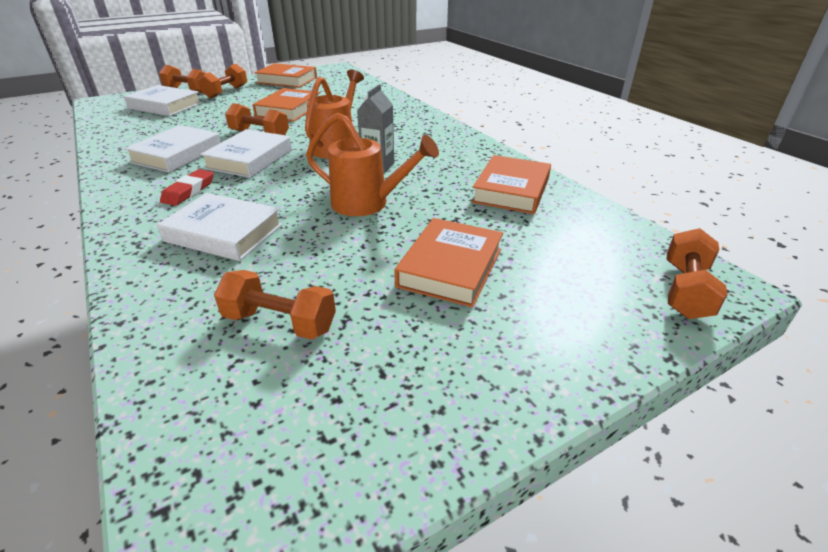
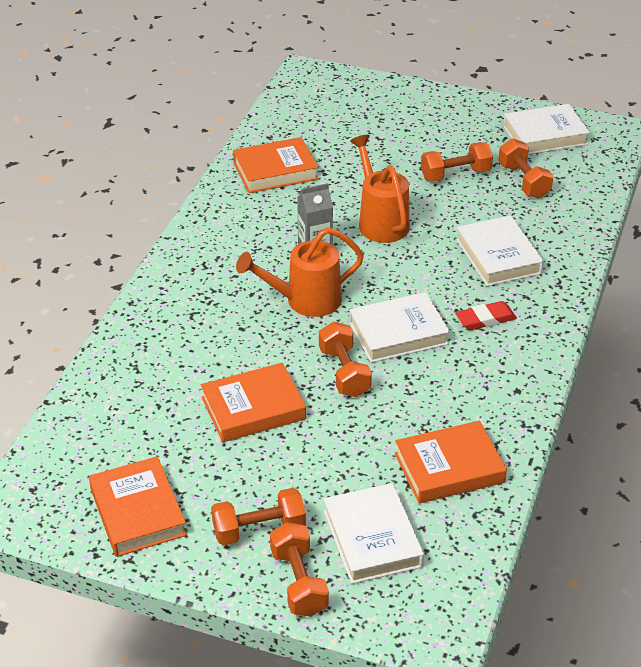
camera: 130 degrees left, 5 degrees up
white book [124,125,221,173] -> white book moved to [503,104,590,155]
orange book [394,218,503,307] -> orange book moved to [395,421,507,503]
orange dumbbell [667,228,728,319] -> orange dumbbell moved to [421,142,493,182]

